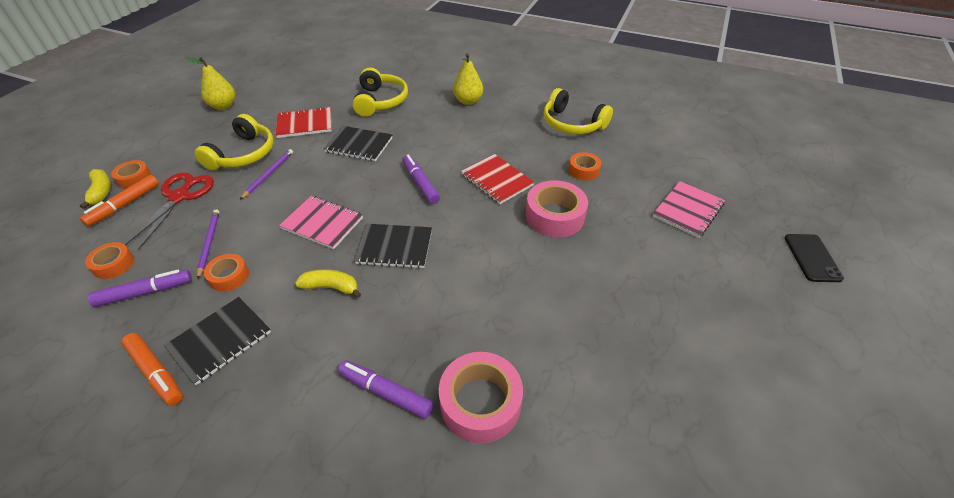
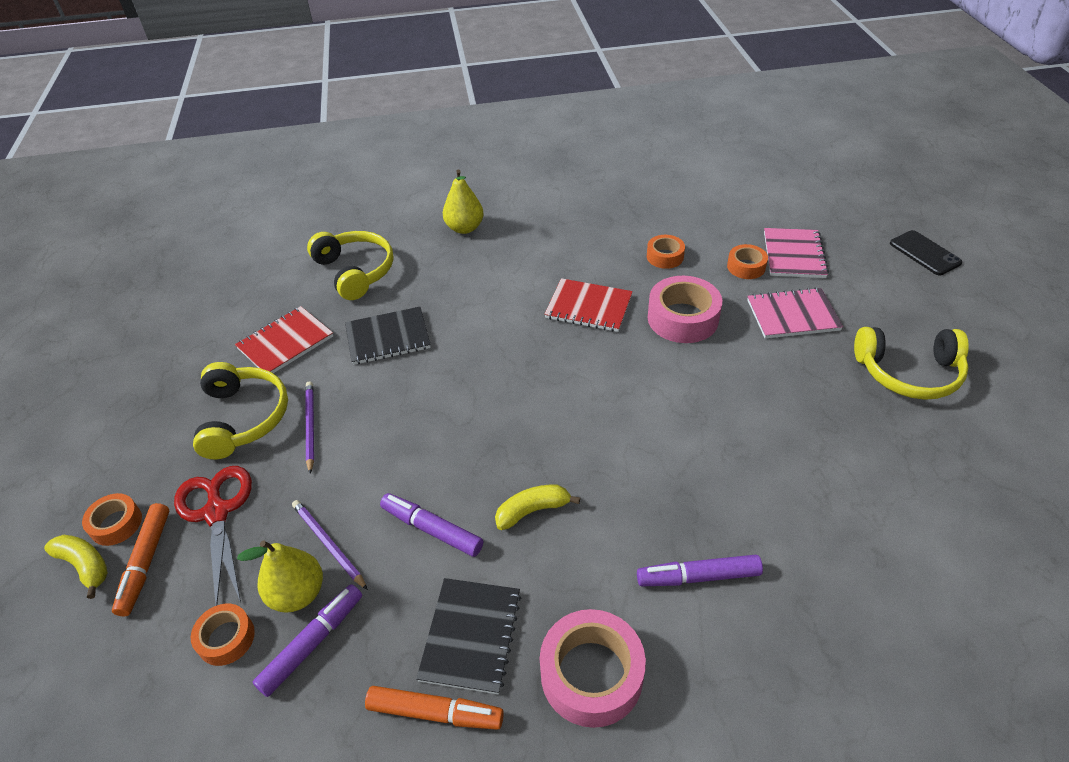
camera: 30 degrees left, 0 degrees up
yellow pear [186,57,235,110] -> yellow pear moved to [237,540,323,613]
orange tape [204,254,249,292] -> orange tape moved to [727,244,768,279]
pink notebook [279,196,363,249] -> pink notebook moved to [747,287,843,338]
black notebook [354,224,432,269] -> none
purple marker [402,155,440,204] -> purple marker moved to [380,493,483,557]
pink tape [439,352,523,443] -> pink tape moved to [540,609,646,728]
yellow headphones [544,88,613,134] -> yellow headphones moved to [854,327,969,400]

